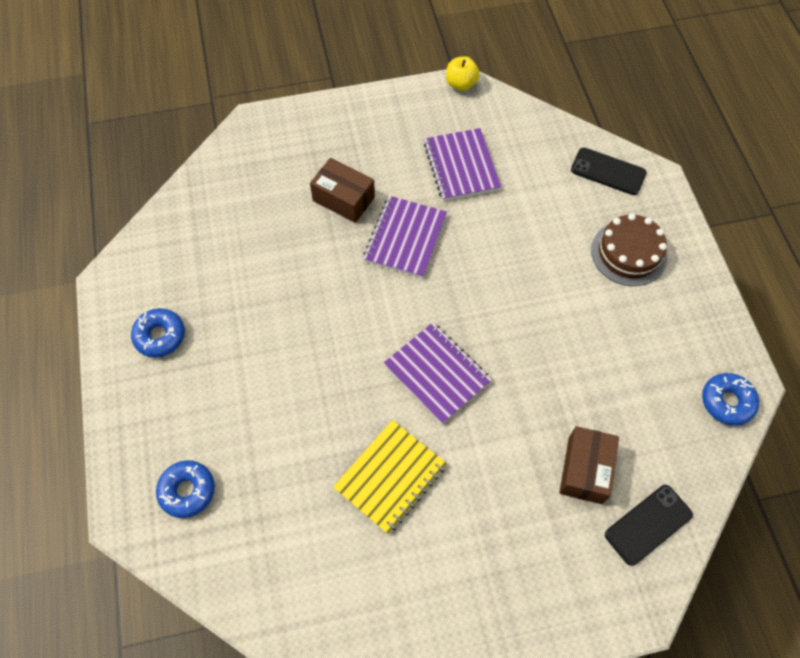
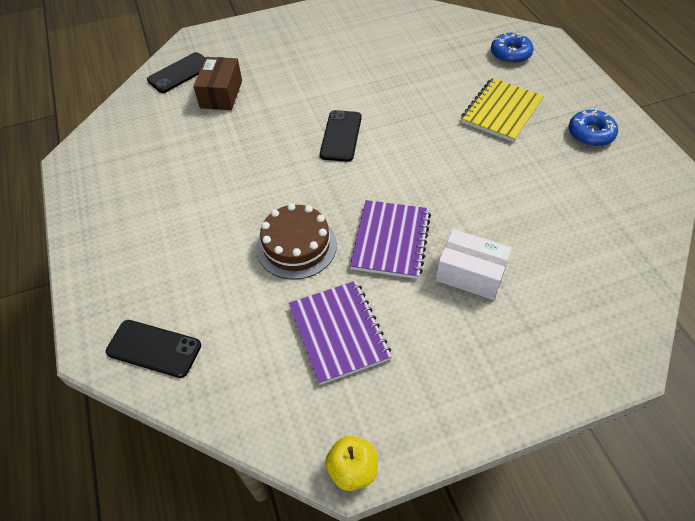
camera: 175 degrees right, 10 degrees down
brown box [310,158,375,223] -> white box [436,229,512,300]
yellow notebook [333,420,447,534] -> yellow notebook moved to [461,78,544,142]
purple notebook [384,322,492,424] -> black phone [320,110,362,162]
brown cake [591,213,667,286] -> brown cake moved to [256,203,337,279]
blue donut [702,373,759,426] -> none

